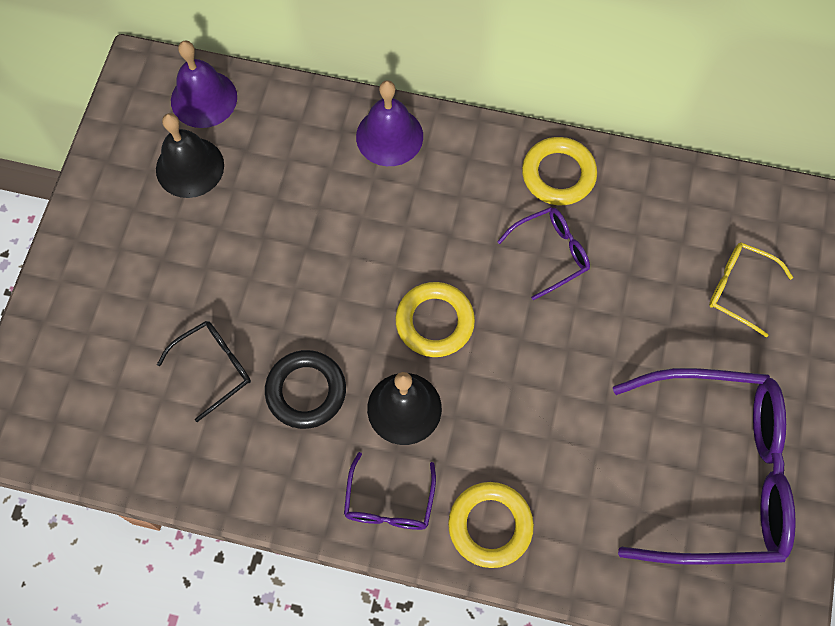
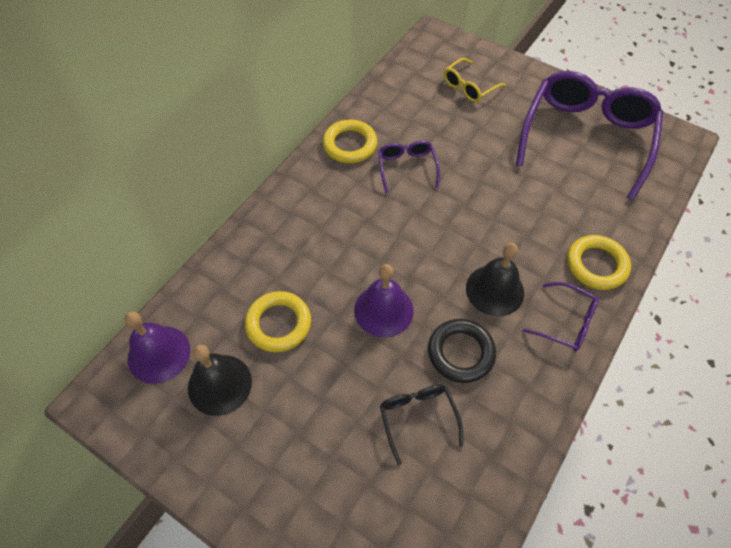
camera: 70 degrees left, 10 degrees down
purple bell [356,80,423,166] -> purple bell moved to [354,264,414,338]
yellow ring [395,282,475,357] -> yellow ring moved to [245,291,311,352]

